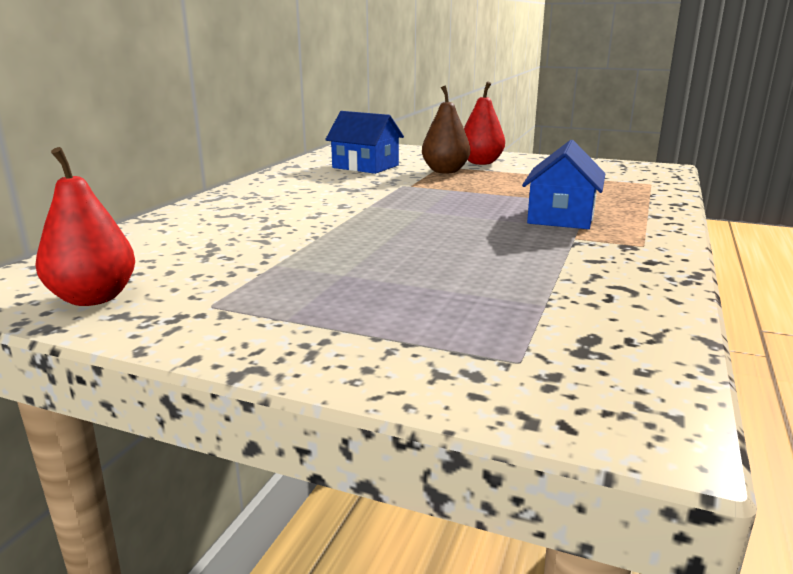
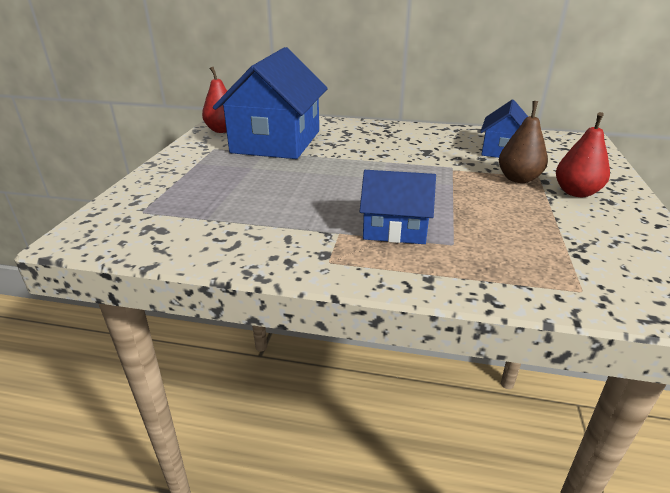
camera: 80 degrees right, 10 degrees up
none -> blue house [213,47,328,159]

